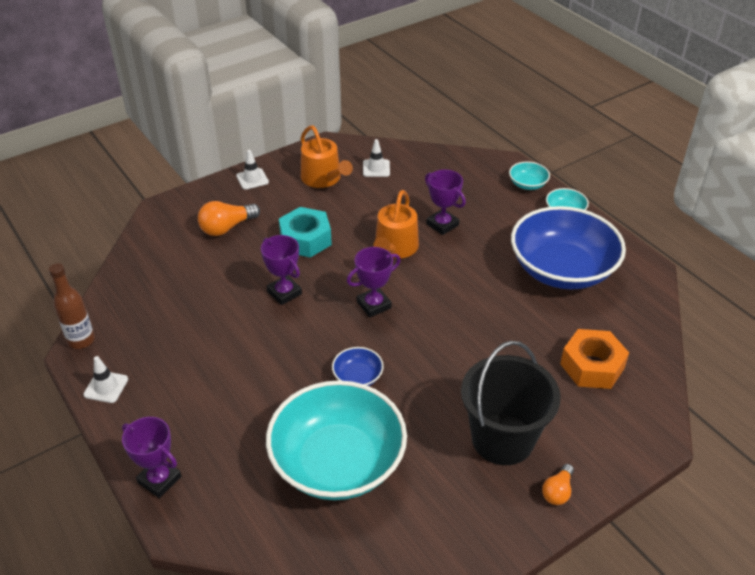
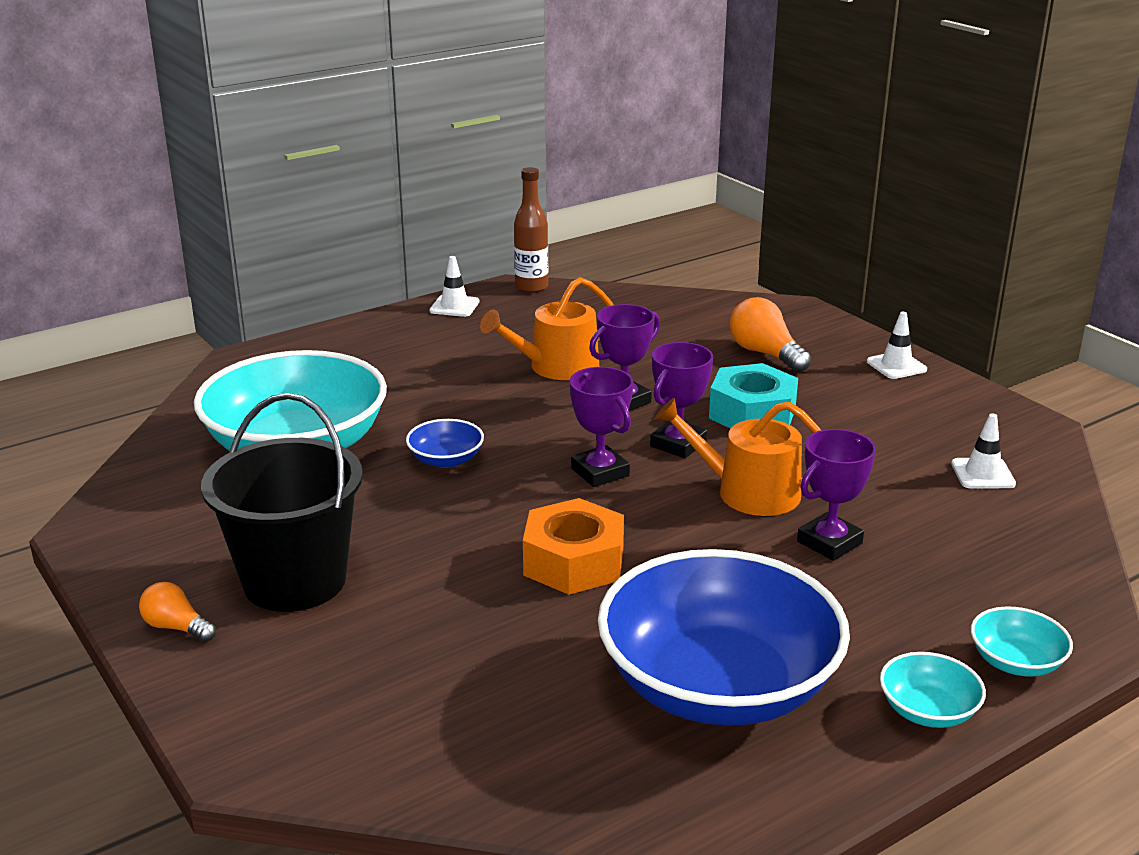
camera: 90 degrees right, 15 degrees down
purple trophy [122,417,181,498] -> purple trophy moved to [650,342,713,458]
orange watering can [301,126,353,188] -> orange watering can moved to [480,277,613,380]
orange nut [560,329,629,389] -> orange nut moved to [523,498,624,595]

